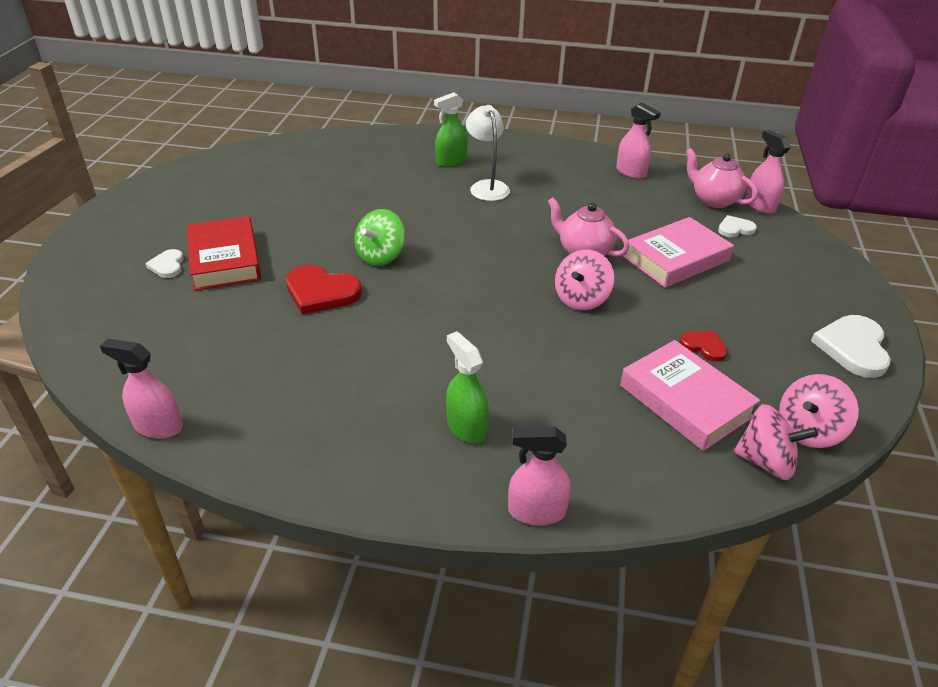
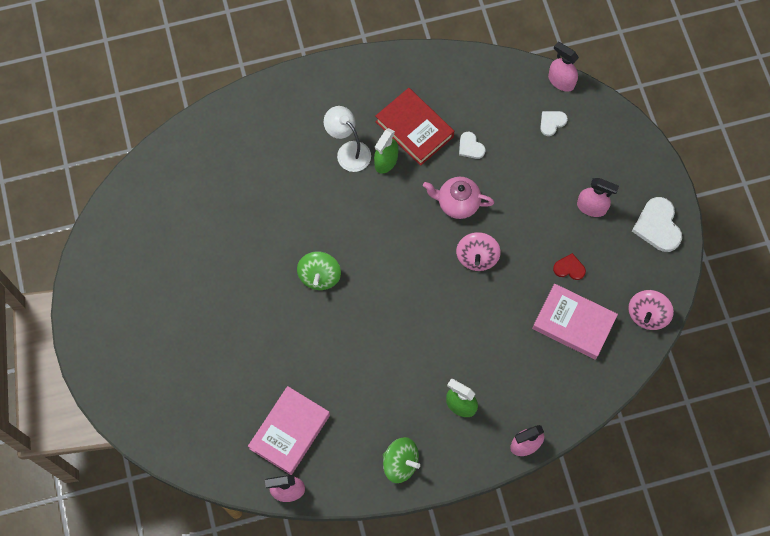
camera: 25 degrees left, 30 degrees up
white heart [145,249,184,278] -> white heart moved to [459,132,486,159]
red book [187,216,261,291] -> red book moved to [375,88,454,166]
red heart [286,265,362,315] -> none
green spray bottle [434,92,468,167] -> green spray bottle moved to [374,128,398,174]
pink spray bottle [616,102,661,179] -> pink spray bottle moved to [577,178,619,217]
pink book [623,217,734,288] -> pink book moved to [248,386,330,475]
pink teapot [686,148,758,208] -> none
pink spinning top [734,404,818,480] -> none
none -> green spinning top [383,437,420,483]

